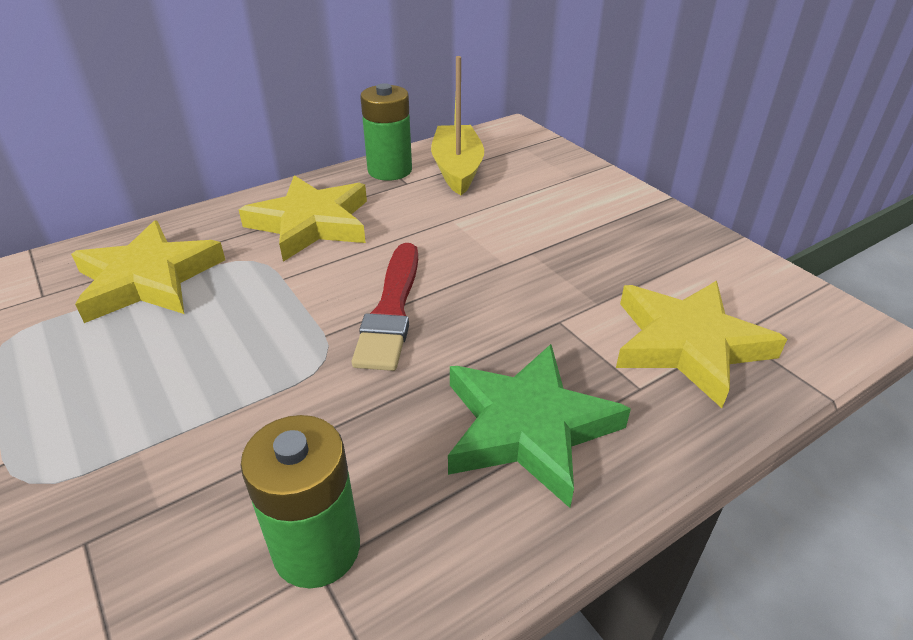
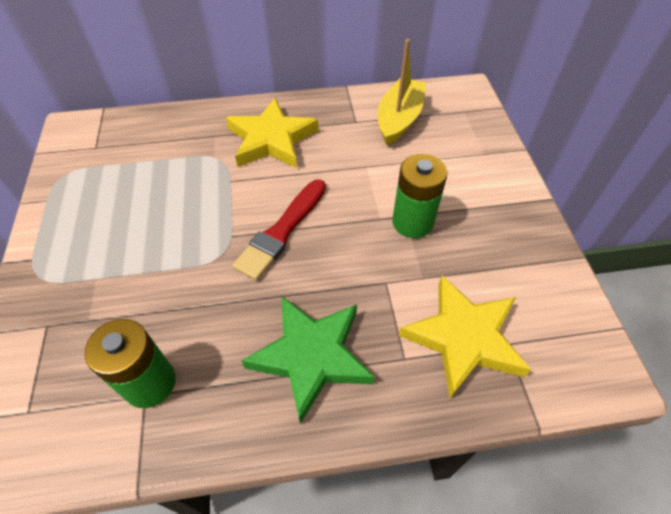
camera: 25 degrees right, 15 degrees up
yellow star [71,220,225,323] -> none
green battery [360,83,412,181] -> green battery moved to [392,154,447,238]

